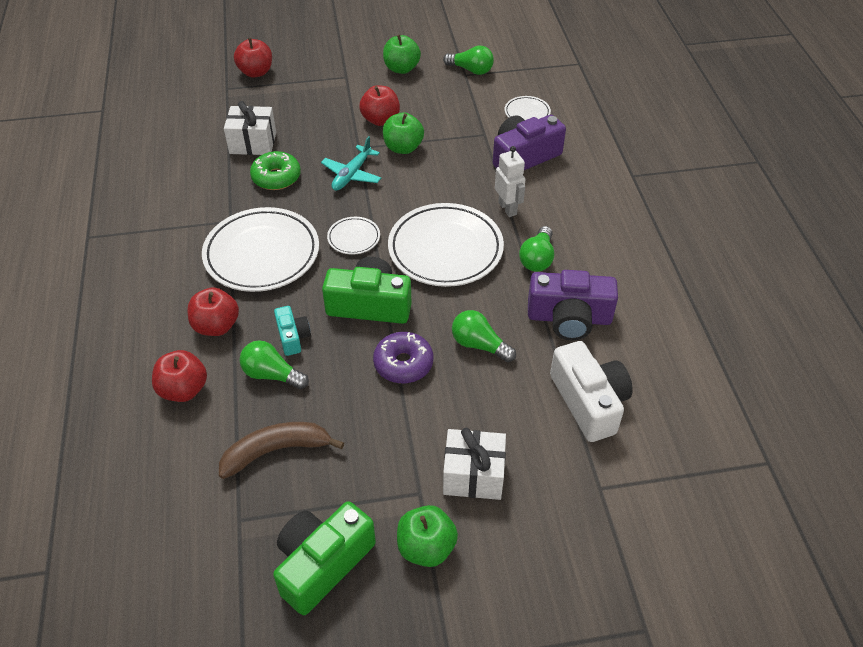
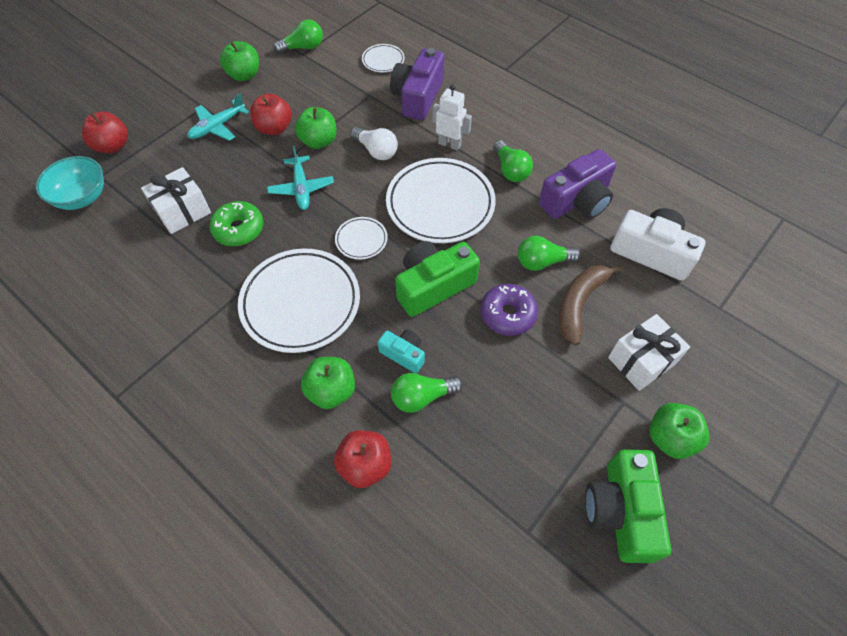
camera: 40 degrees left, 10 degrees up
red apple [187,287,239,336] -> green apple [301,357,355,409]
brown banana [219,422,344,479] -> brown banana moved to [559,265,624,345]
none -> turquoise bowl [36,156,104,210]
none -> turquoise plane [187,94,249,141]
none -> white light bulb [350,127,398,160]

